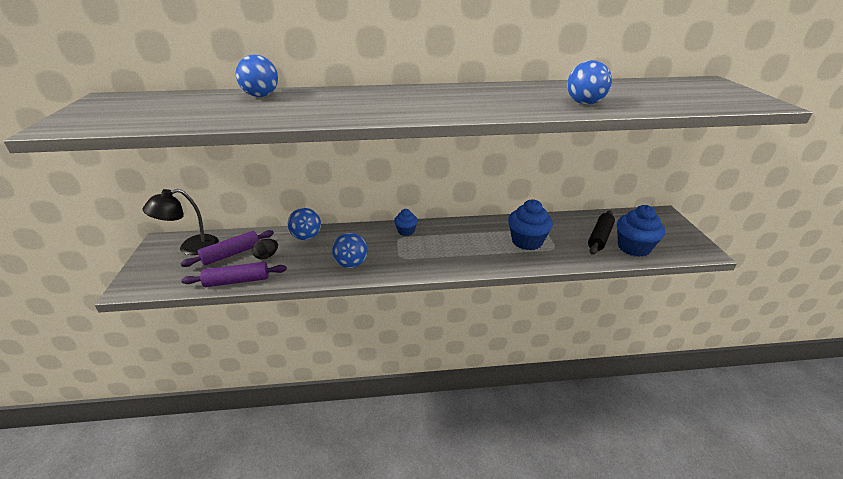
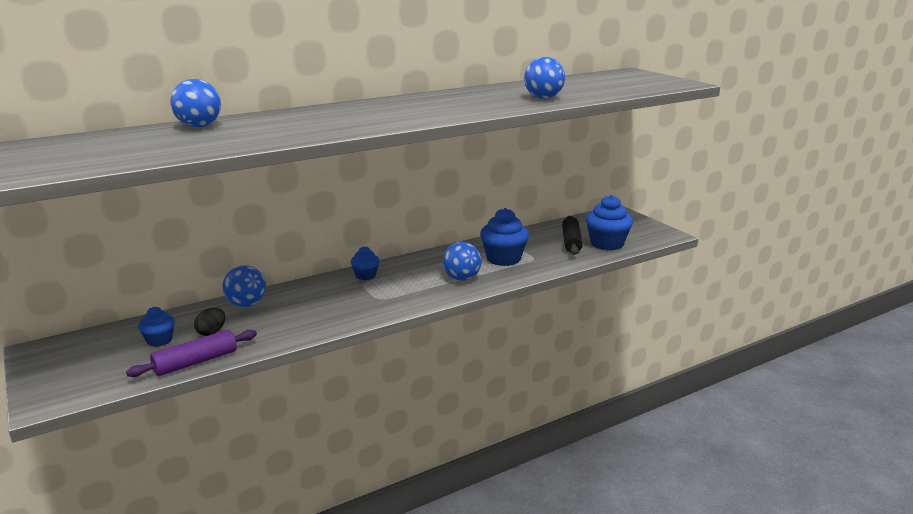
camera: 25 degrees left, 10 degrees down
black lamp [143,189,218,255] -> none
purple rolling pin [180,230,274,267] -> blue cupcake [138,307,175,347]
blue ball [332,233,368,268] -> blue ball moved to [443,242,481,281]

